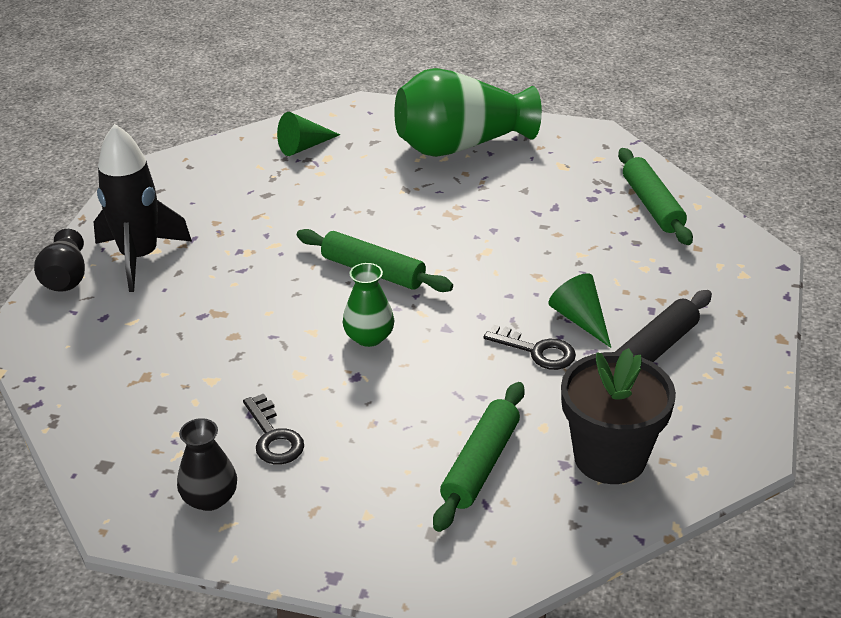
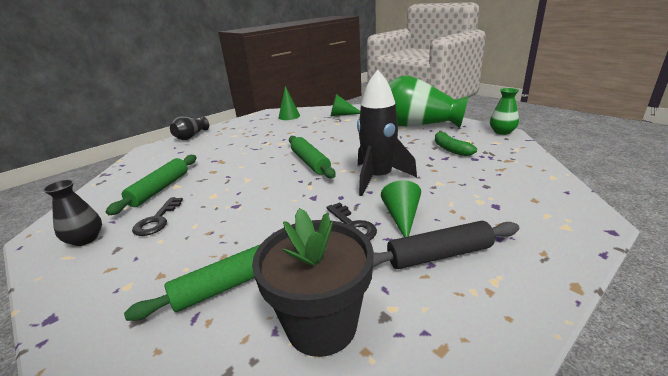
camera: 35 degrees right, 10 degrees down
black rocket [94,124,192,292] -> black rocket moved to [357,70,417,196]
green vase [343,263,394,347] -> green vase moved to [490,88,519,135]
green rolling pin [618,148,693,245] -> green rolling pin moved to [106,155,197,215]
none -> green cone [279,86,300,120]
none -> green banana [435,131,477,156]

